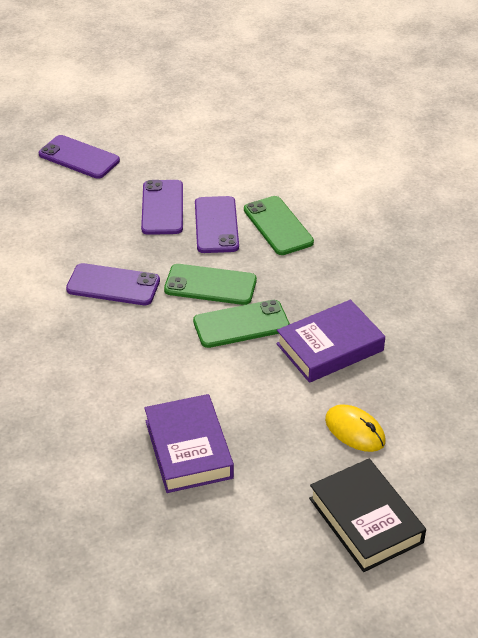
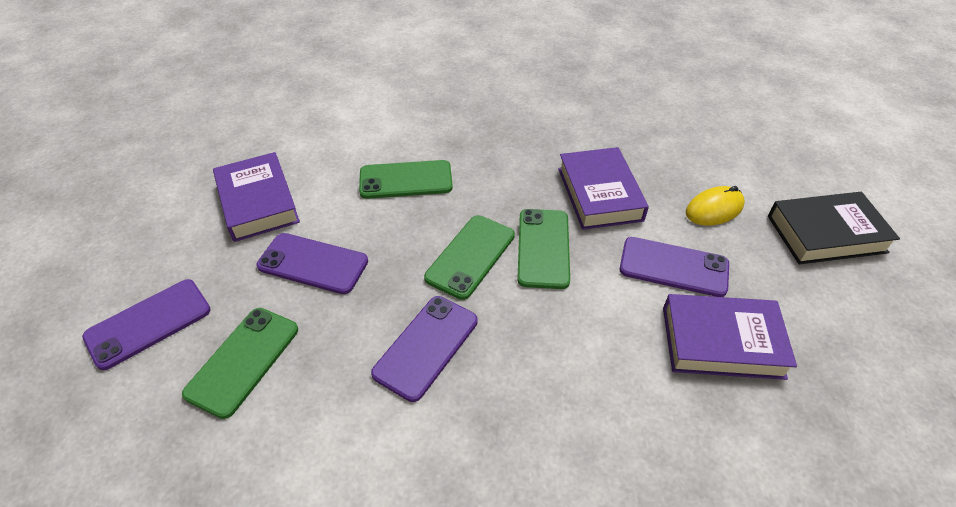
camera: 70 degrees left, 5 degrees up
purple phone [195,196,239,253] -> purple phone moved to [620,237,729,297]
none -> green phone [182,308,298,419]
none -> purple book [213,152,300,242]

